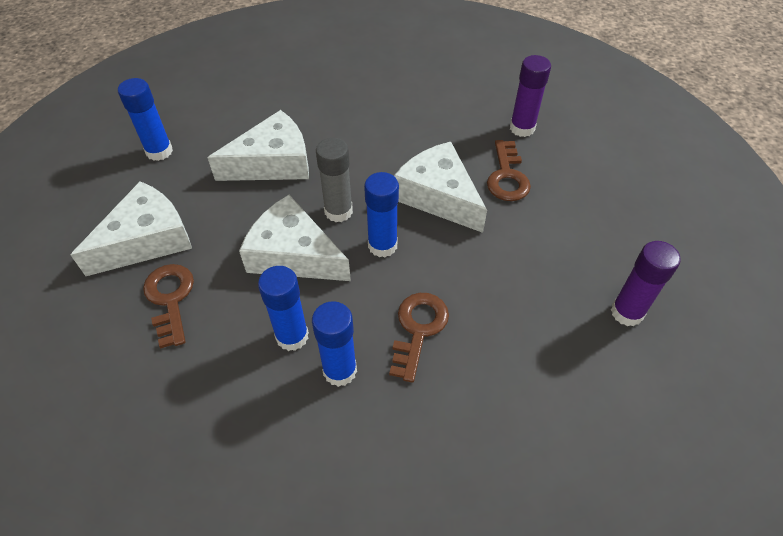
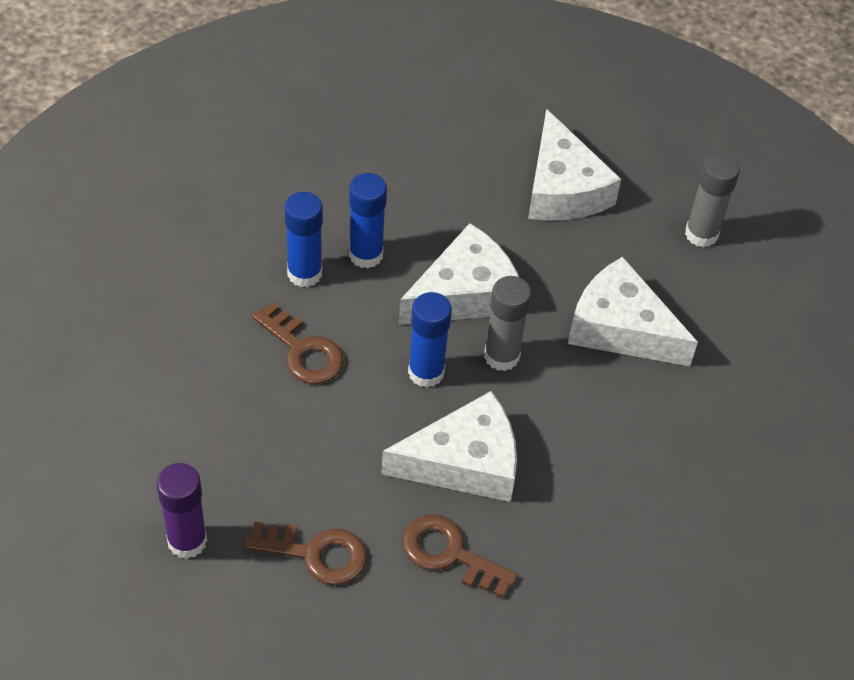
camera: 115 degrees right, 0 degrees up
blue glue stick [118,78,173,161] -> grey glue stick [685,153,740,248]
brown key [143,264,194,348] -> brown key moved to [244,522,367,585]
white cheese [207,110,309,181] -> white cheese turned 120 degrees clockwise [568,257,698,367]
purple glue stick [510,55,551,137] -> none

